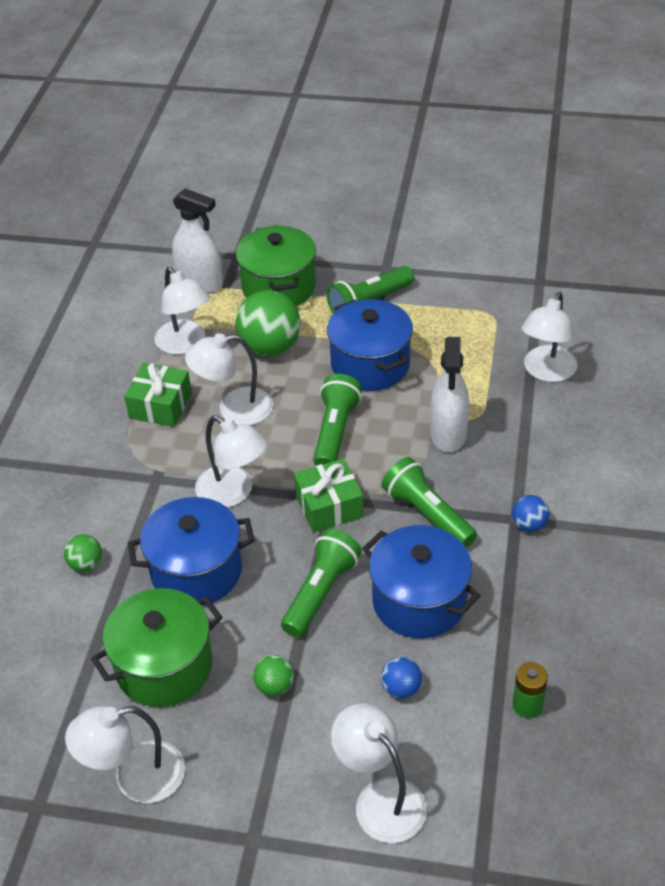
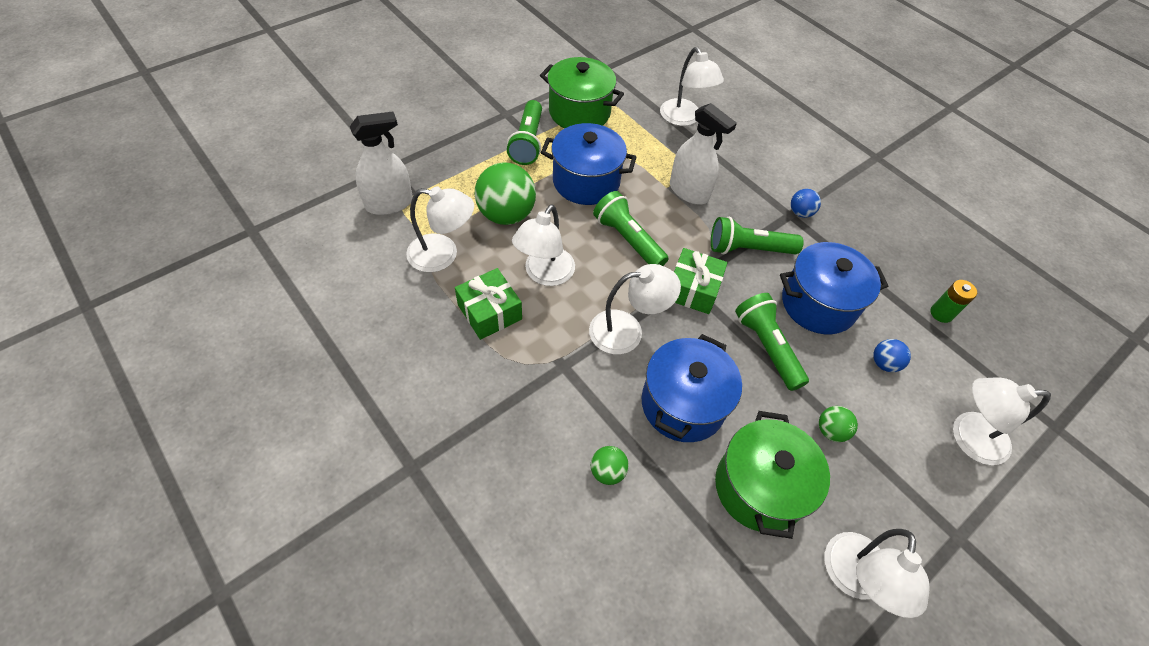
camera: 55 degrees left, 10 degrees up
green pot [236,225,316,306] -> green pot moved to [540,57,624,128]

